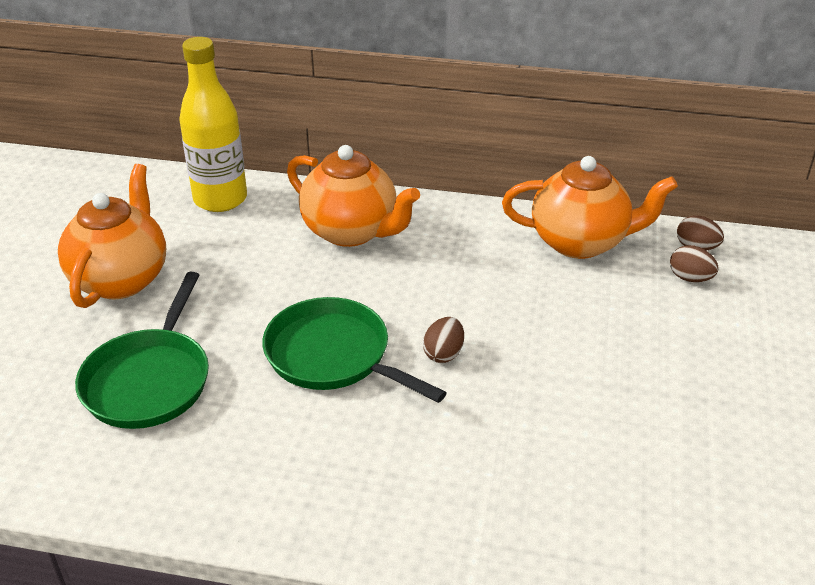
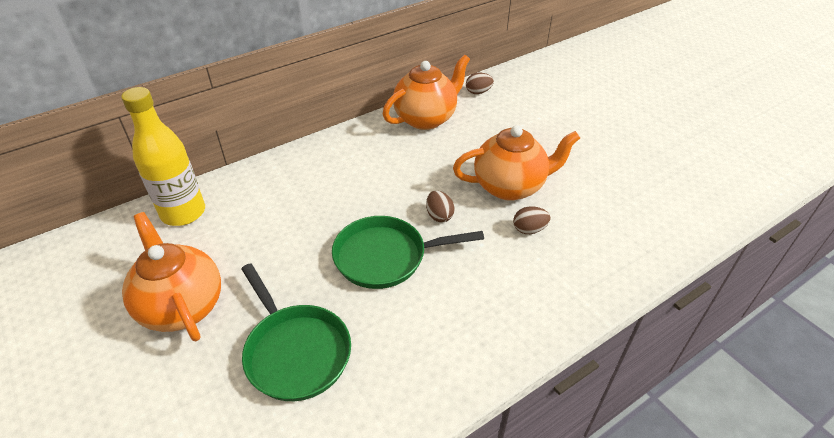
camera: 45 degrees left, 5 degrees up
orange teapot [287,145,420,247] -> orange teapot moved to [453,125,580,201]
brown egg [670,245,719,282] -> brown egg moved to [513,206,550,234]

